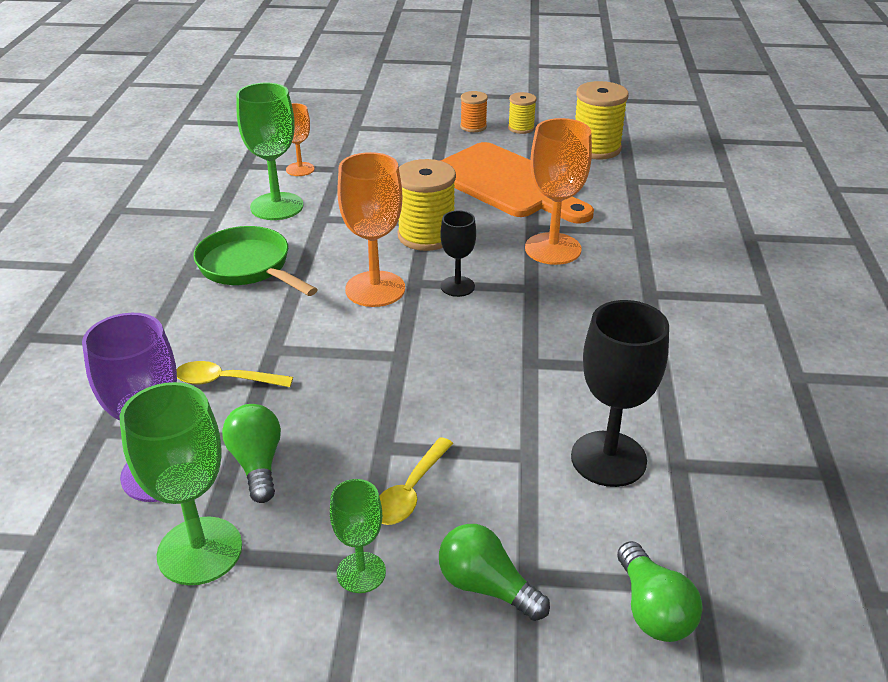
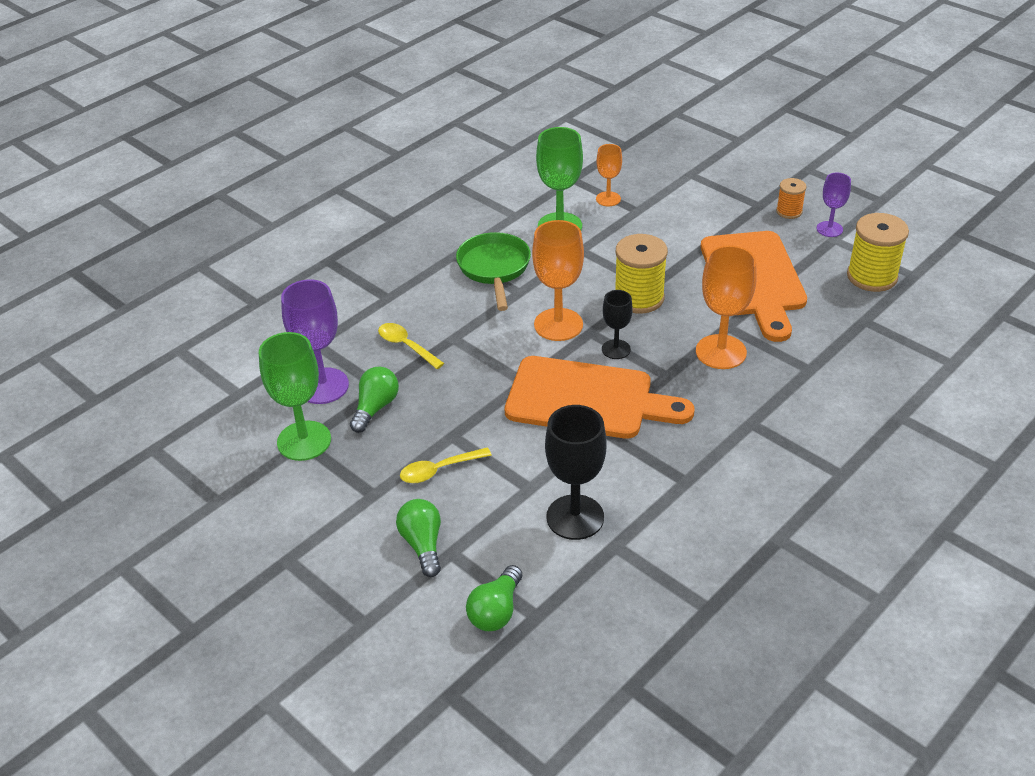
camera: 40 degrees right, 5 degrees up
green goblet [330,479,386,593] -> none
yellow spool [508,92,537,134] -> purple goblet [816,173,851,237]
none -> orange cutting board [505,356,695,439]

